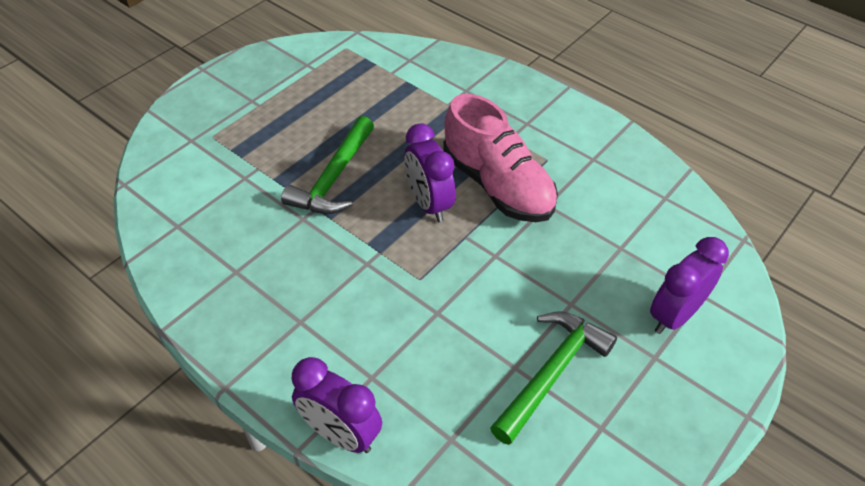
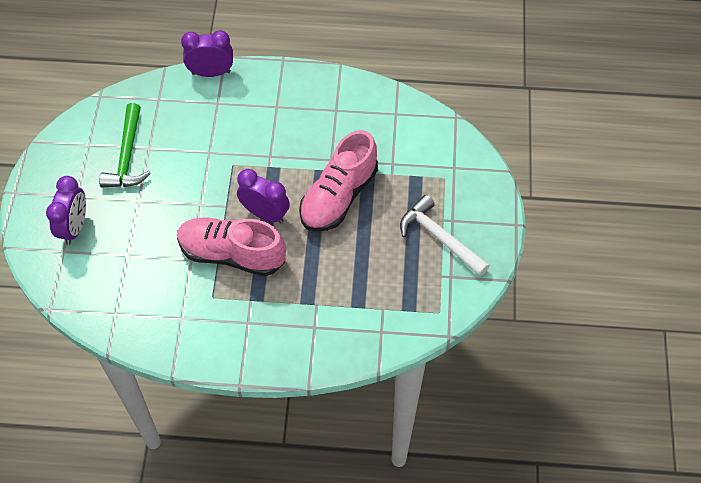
camera: 145 degrees right, 10 degrees up
green hammer [281,116,374,214] -> pink shoe [299,130,378,232]
none -> white hammer [400,195,490,276]

